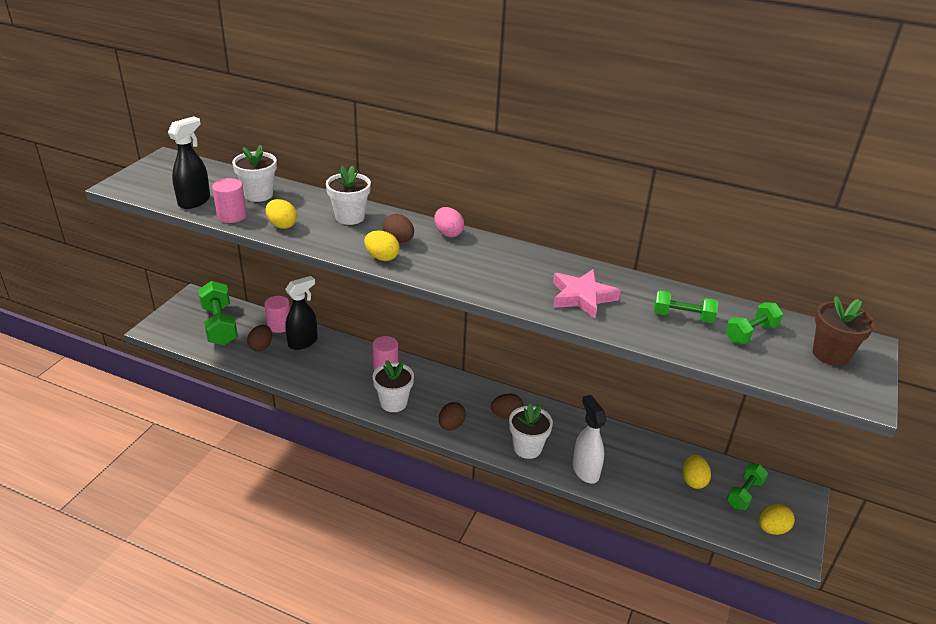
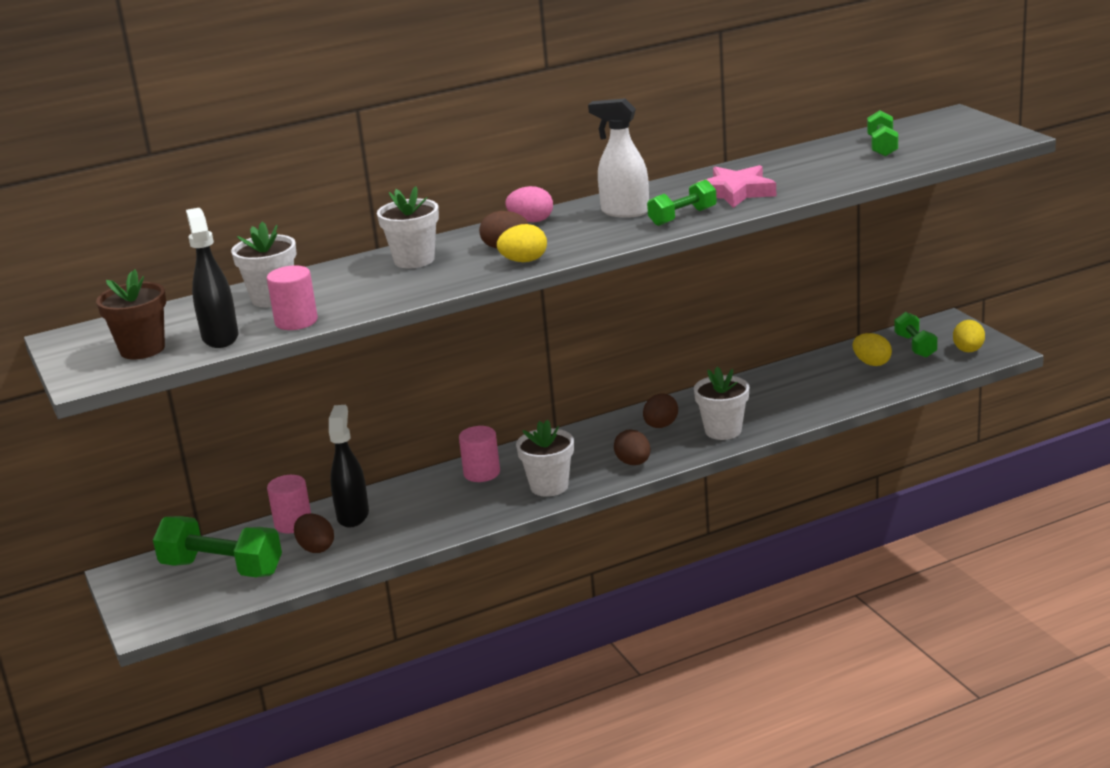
camera: 45 degrees left, 10 degrees down
yellow egg [266,199,297,229] -> none
white spray bottle [573,395,607,484] -> white spray bottle moved to [588,98,649,218]
green dumbbell [653,290,718,323] -> green dumbbell moved to [647,180,717,226]
brown flower pot [813,296,875,366] -> brown flower pot moved to [96,269,166,359]

